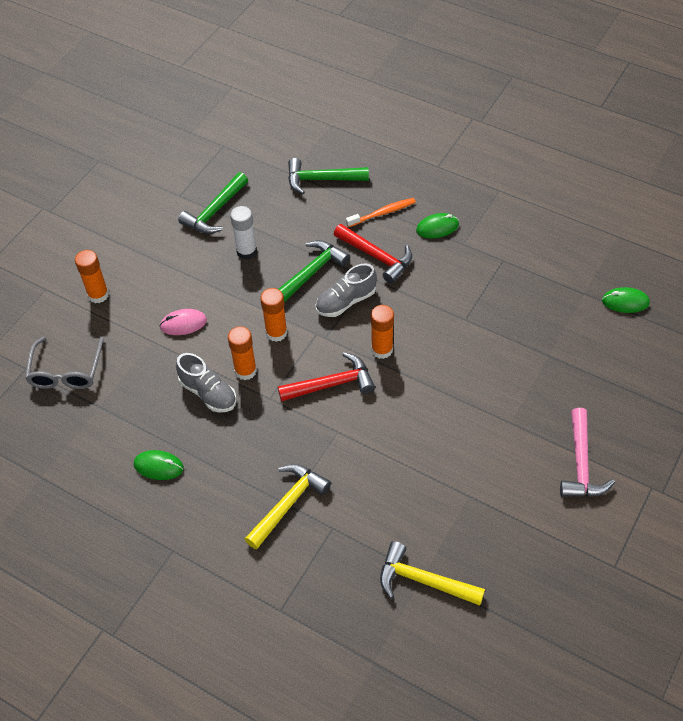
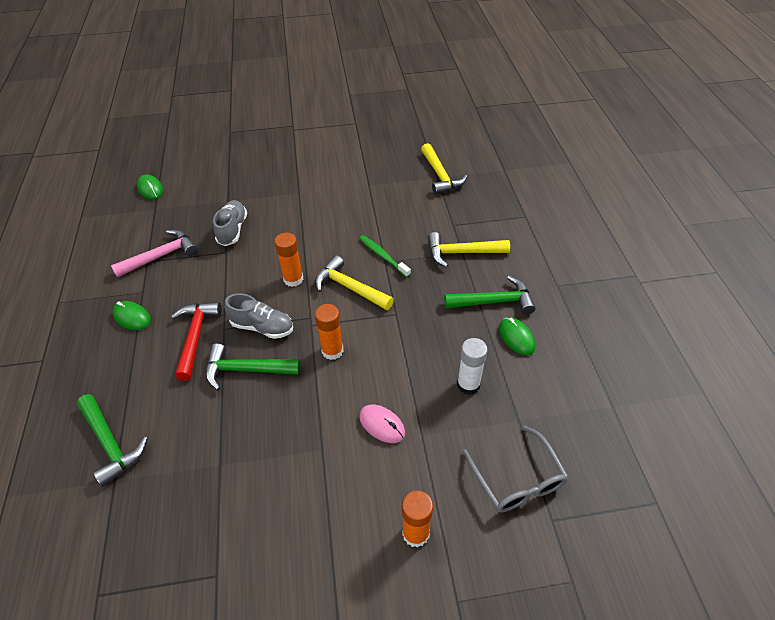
camera: 130 degrees left, 5 degrees down
grey glasses [25,337,104,389] -> grey glasses turned 105 degrees clockwise [463,426,568,512]
grey shoe [176,353,236,413] -> grey shoe moved to [213,200,247,246]
green hammer [178,172,248,234] -> green hammer moved to [444,276,535,314]
orange glue stick [228,326,257,380] -> none
white glue stick [230,206,257,260] -> white glue stick moved to [457,338,488,395]
red hammer [278,352,375,402] -> yellow hammer [315,255,394,310]
orange toothbrush [346,198,416,227] -> none
pink hammer [560,408,615,497] -> pink hammer moved to [111,230,198,277]
none -> green toothbrush [359,235,411,277]

